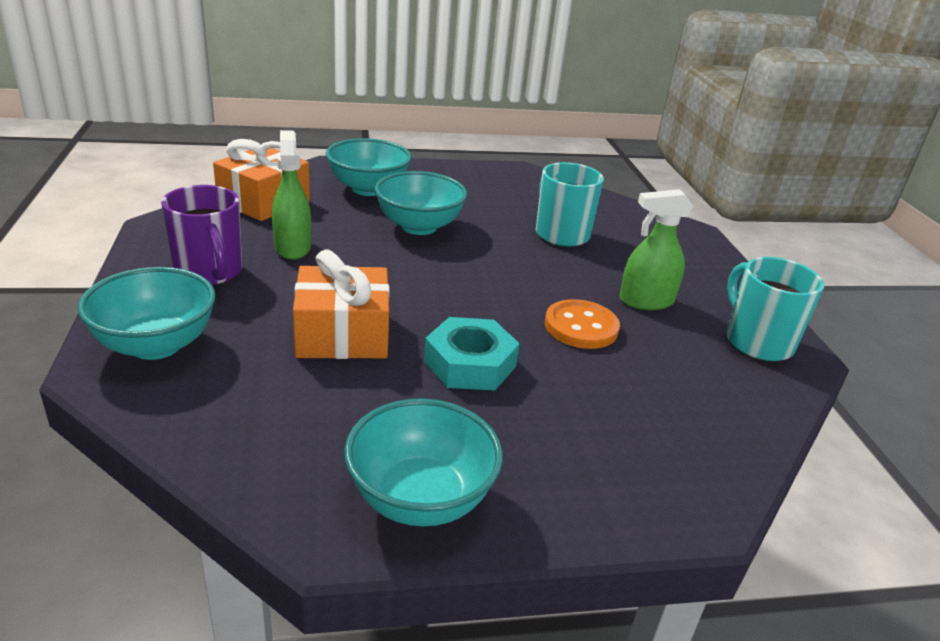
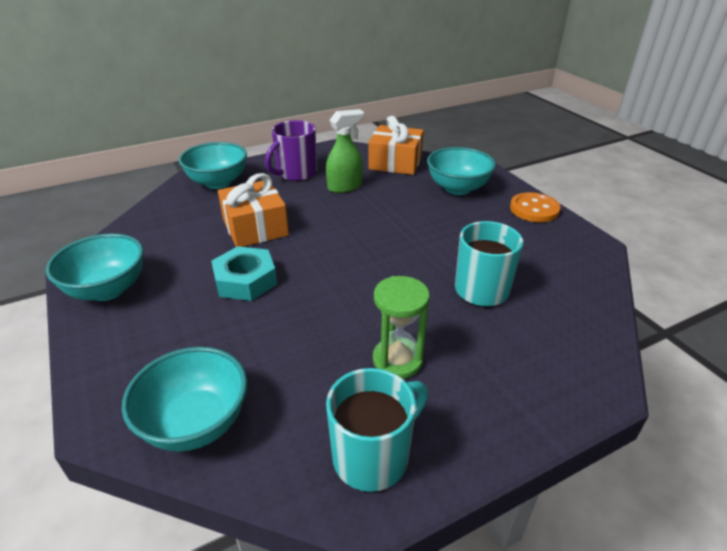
camera: 75 degrees right, 5 degrees up
turquoise bowl [375,171,467,235] -> turquoise bowl moved to [122,347,247,452]
orange button [545,299,620,349] -> orange button moved to [510,192,561,222]
green spray bottle [619,189,694,310] -> green hourglass [373,276,430,379]

